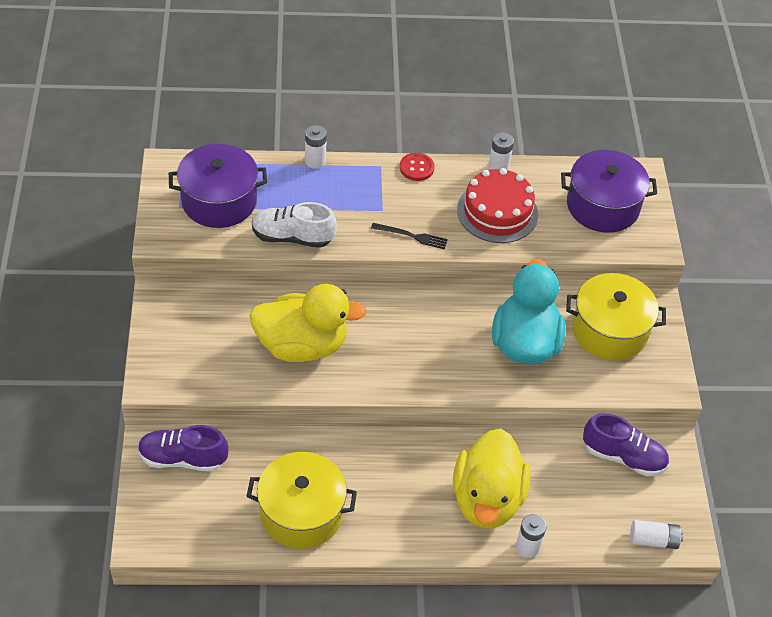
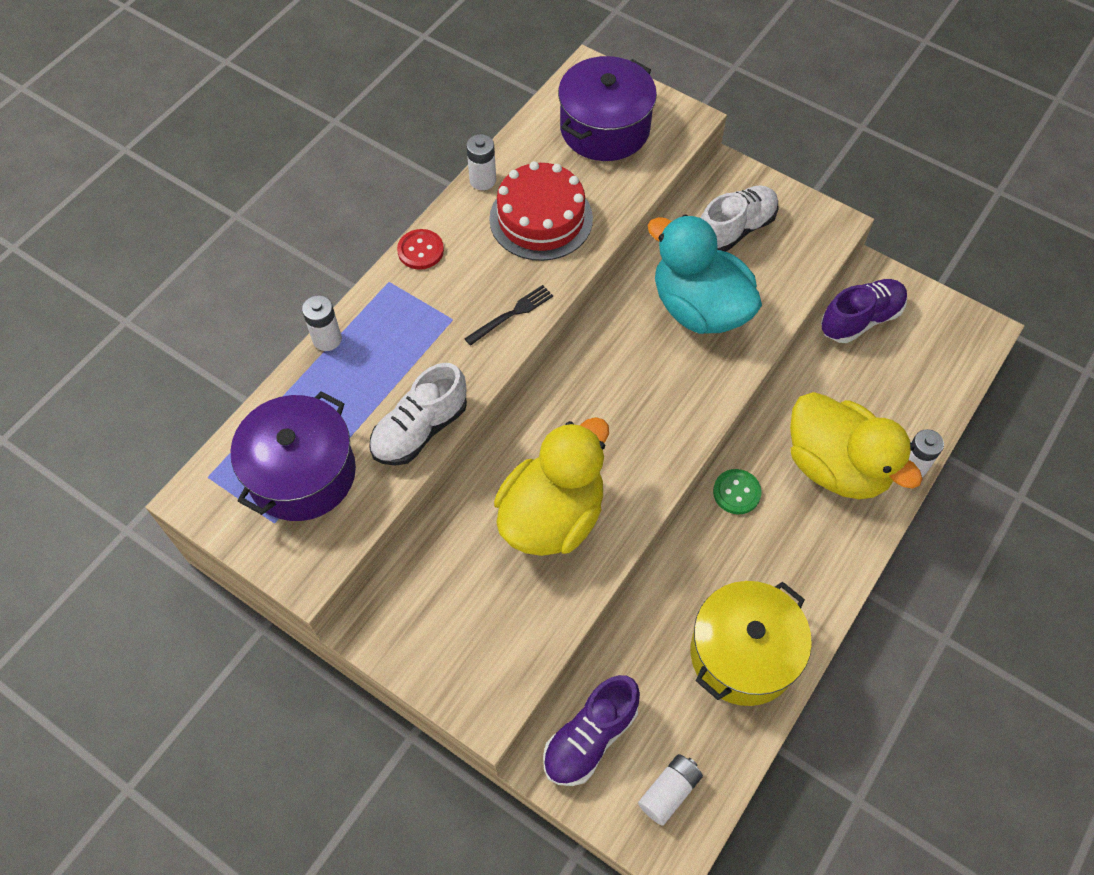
camera: 50 degrees left, 10 degrees up
yellow pot [566,273,666,361] -> white shoe [701,185,778,252]
white battery [630,520,683,549] -> white battery moved to [638,754,703,826]
none -> green button [713,469,762,514]

